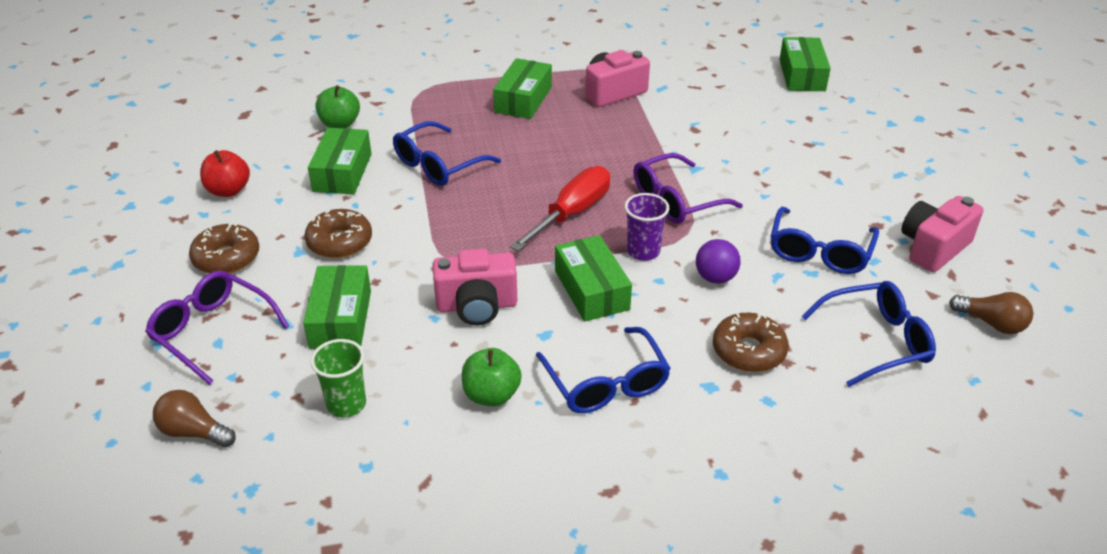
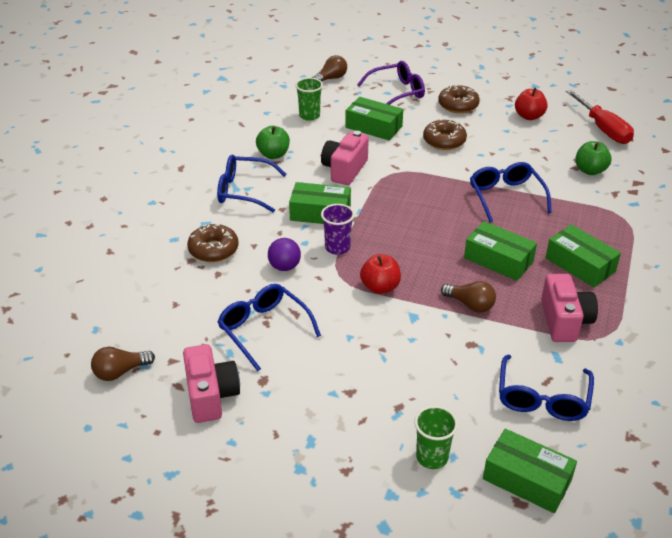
camera: 120 degrees right, 0 degrees up
green box [308,128,371,194] -> green box moved to [464,221,537,281]
red screwdriver [510,166,610,251] -> red screwdriver moved to [566,90,634,144]
purple glasses [634,153,743,224] -> red apple [360,254,401,294]
blue glasses [801,281,936,387] -> blue glasses moved to [499,355,594,421]
none -> green cup [414,406,458,469]
none -> brown light bulb [441,281,496,313]

